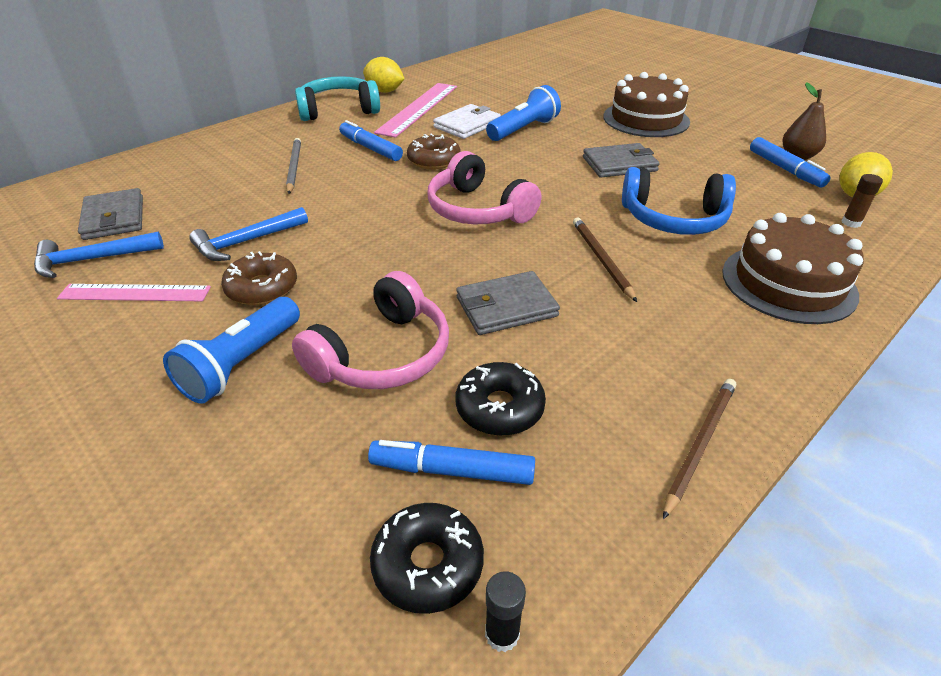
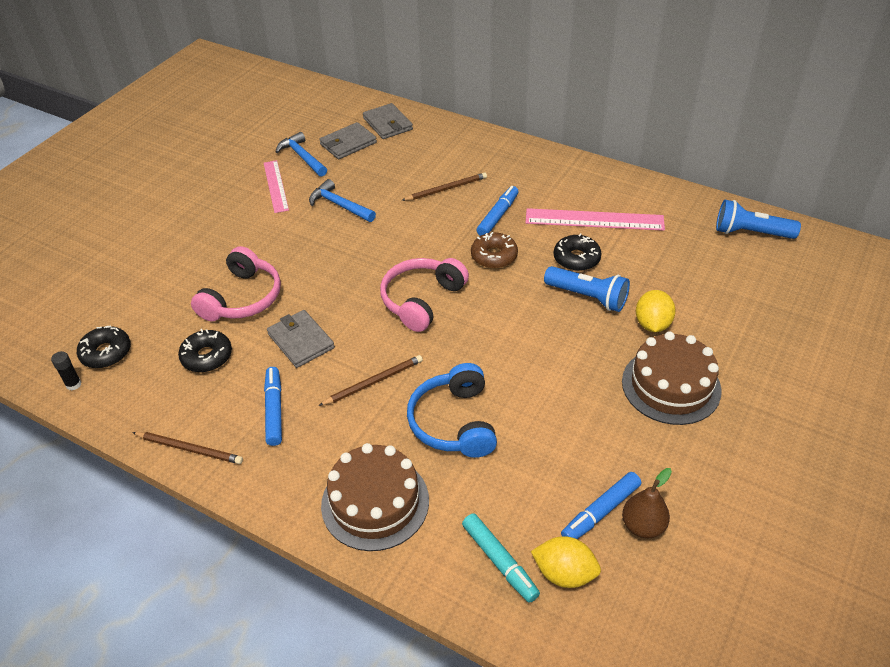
camera: 75 degrees right, 5 degrees up
blue flashlight [163,297,300,404] -> blue flashlight moved to [716,200,801,239]
brown donut [221,251,297,305] -> none
grey pencil [286,138,301,194] -> brown pencil [401,172,487,201]
pink headphones [292,271,449,389] -> pink headphones turned 90 degrees counterclockwise [191,246,281,321]
turquoise headphones [295,76,380,121] -> none
yellow lemon [363,57,405,93] -> yellow lemon moved to [636,290,676,332]
blue marker [368,440,535,485] -> blue marker moved to [264,367,282,446]
white wallet [433,104,501,139] -> black donut [554,233,602,271]
grey wallet [583,143,660,178] -> grey wallet moved to [363,103,413,139]
brown glue stick [842,174,883,228] -> turquoise marker [462,513,540,603]

